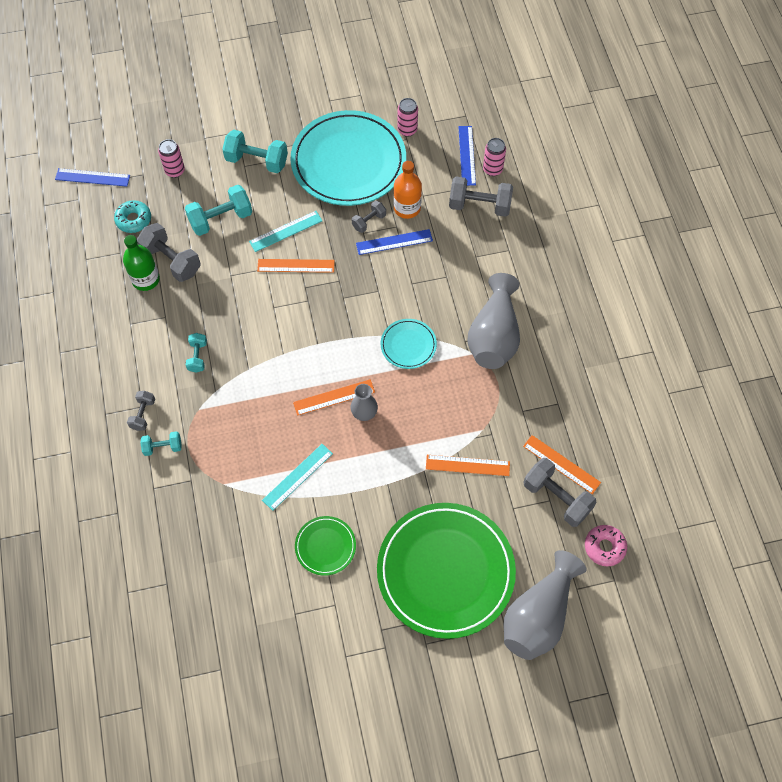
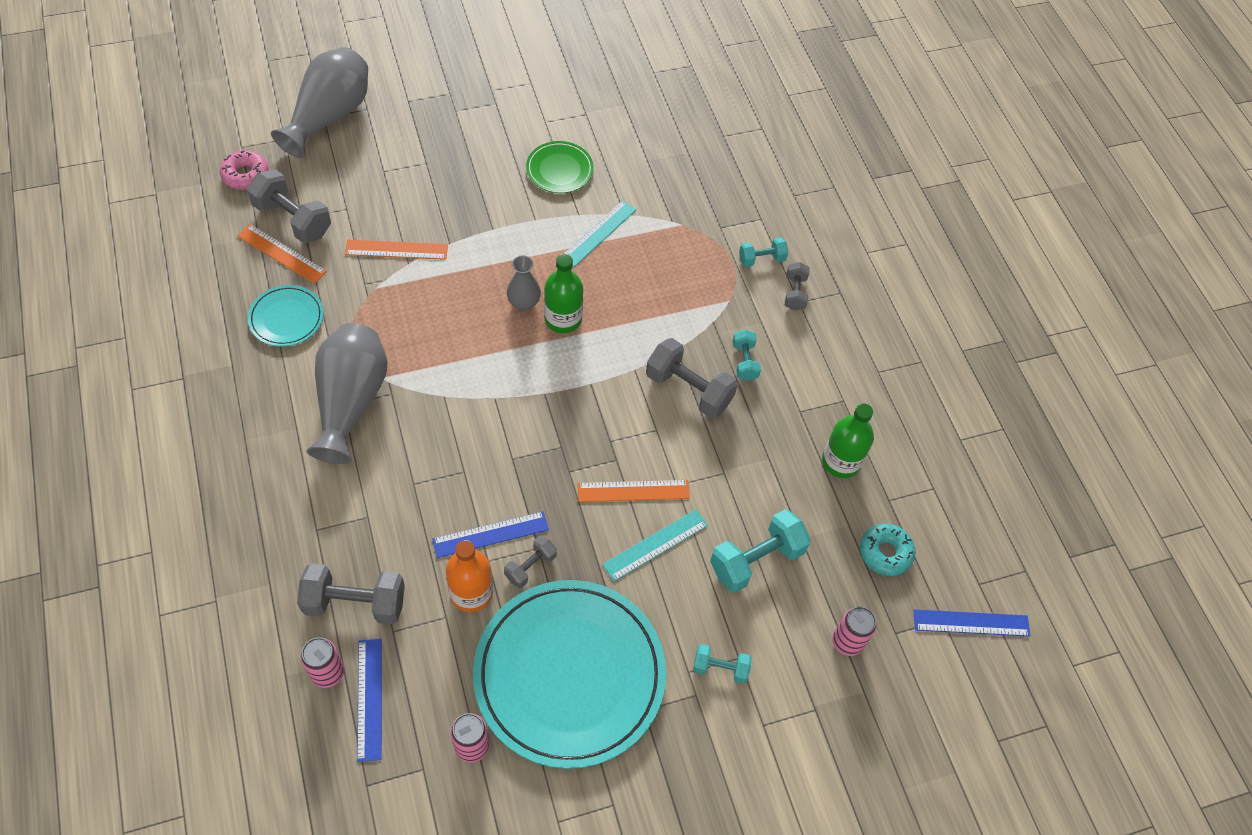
camera: 170 degrees right, 5 degrees down
grey dumbbell [137,223,201,282] -> grey dumbbell moved to [646,338,738,418]
turquoise dumbbell [222,130,288,173] -> turquoise dumbbell [693,644,752,684], size x0.56
orange ruler [293,379,375,416] -> green bottle [544,254,583,333]
green plate [377,503,516,639] -> none
turquoise plate [380,319,437,369] -> turquoise plate moved to [248,285,324,347]

